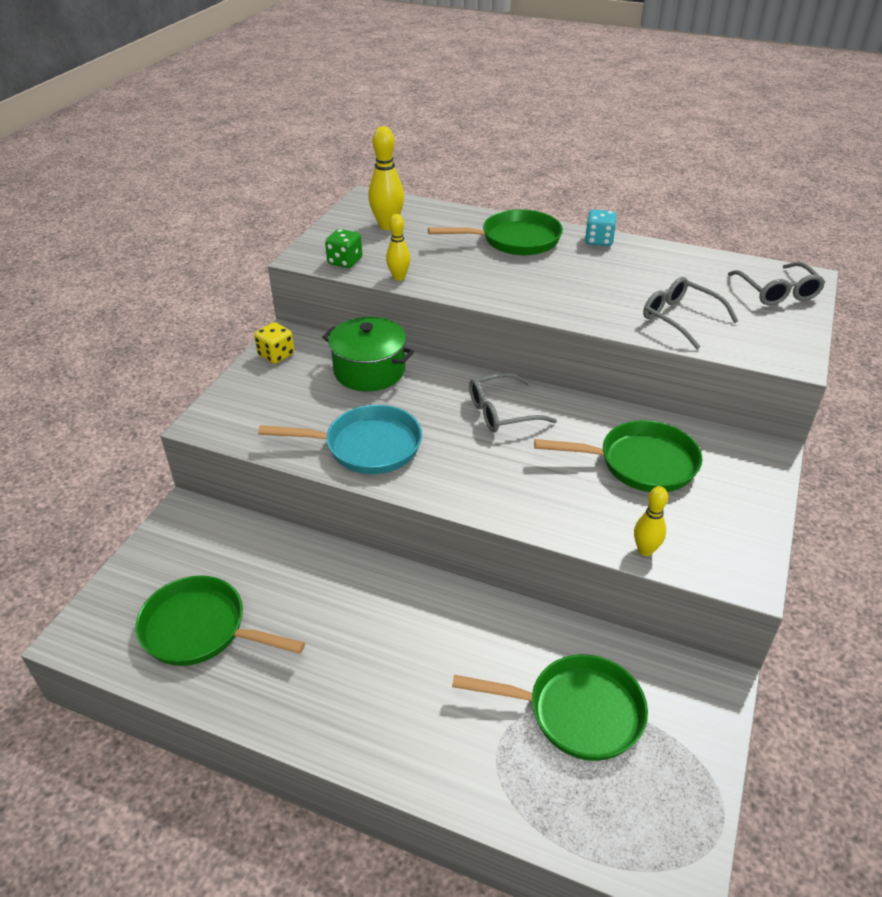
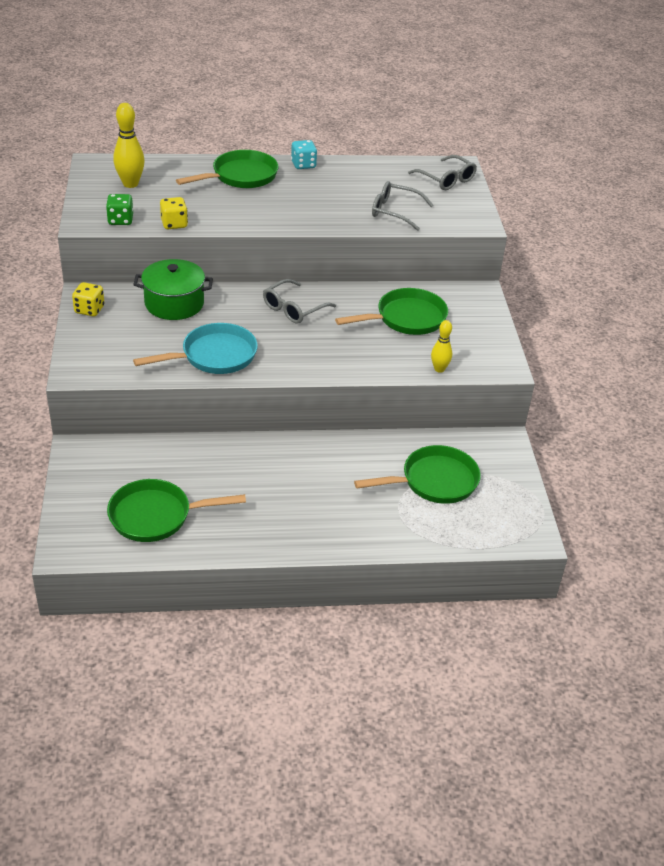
camera: 30 degrees left, 0 degrees up
yellow bowling pin [386,214,410,281] -> yellow dice [160,197,188,229]

